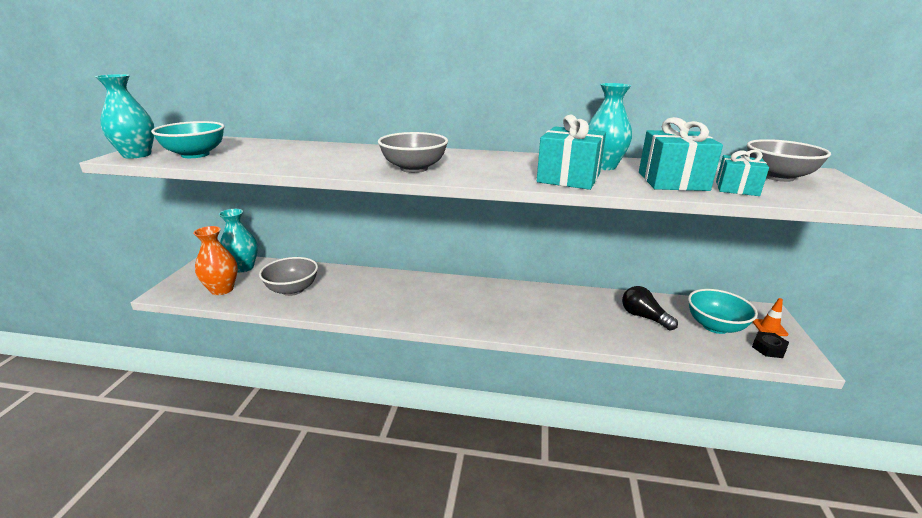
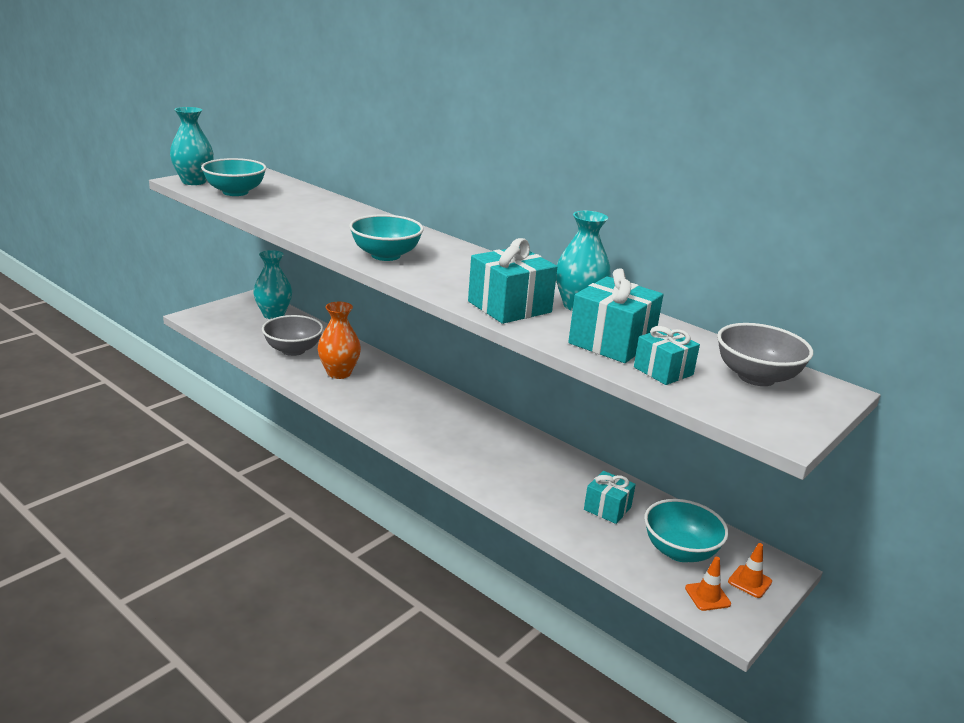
camera: 30 degrees right, 0 degrees up
orange vase [193,226,238,295] -> orange vase moved to [318,302,361,379]
grey bowl [378,132,448,173] -> turquoise bowl [349,214,424,261]
black light bulb [622,286,678,330] -> turquoise gift [584,471,636,524]
black nut [752,331,789,358] -> orange traffic cone [685,557,731,611]

